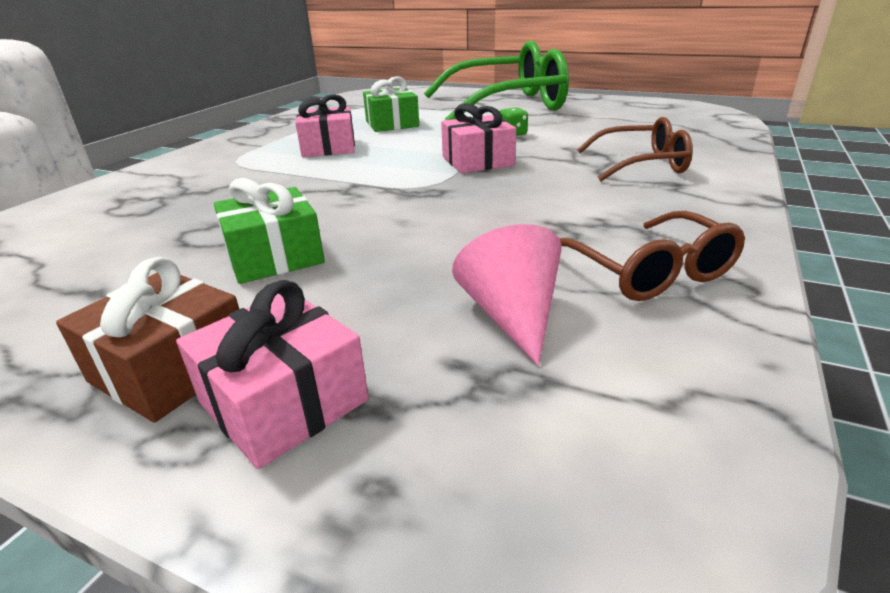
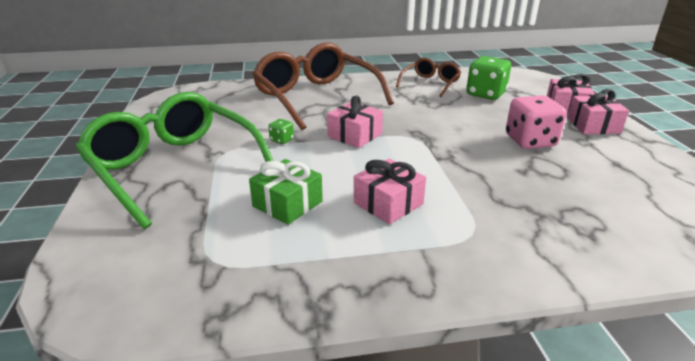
camera: 125 degrees left, 0 degrees up
brown gift [56,256,239,423] -> pink gift [567,89,629,134]
green gift [214,178,325,284] -> pink dice [506,95,567,149]
pink cone [452,224,561,366] -> green dice [466,56,511,100]
brown glasses [577,117,693,181] -> brown glasses [252,43,394,130], size x1.97

